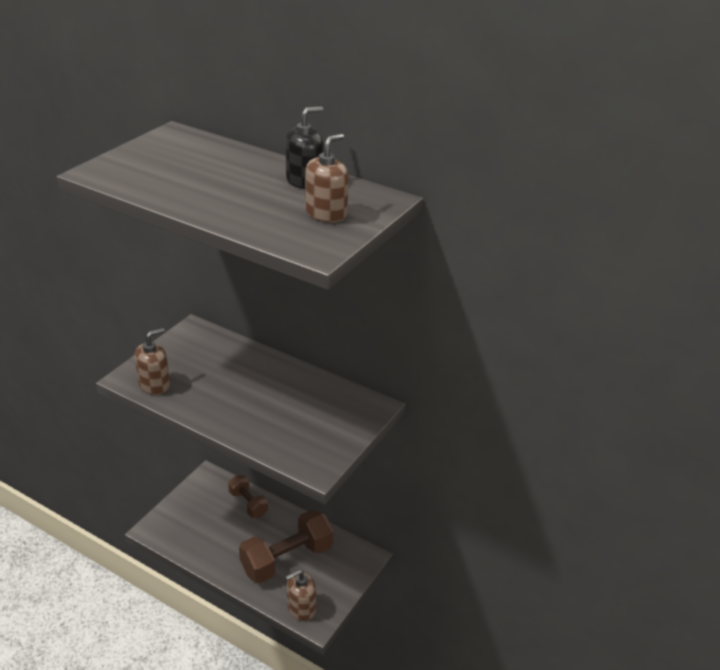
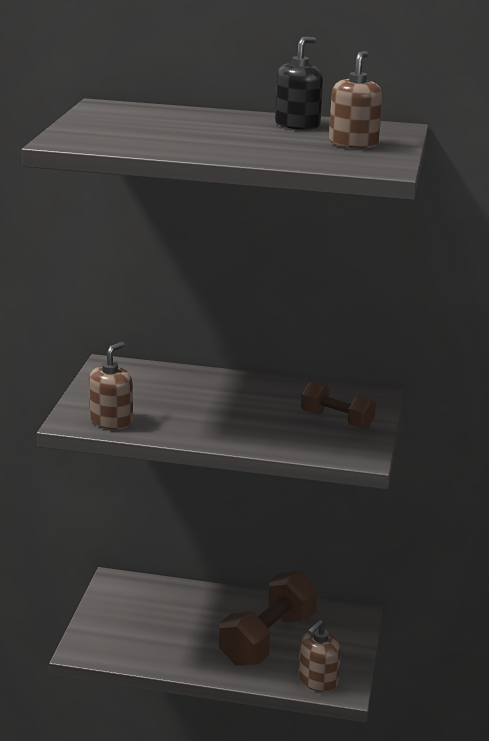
camera: 20 degrees left, 10 degrees down
brown dumbbell [228,475,268,518] -> brown dumbbell moved to [301,382,376,429]

